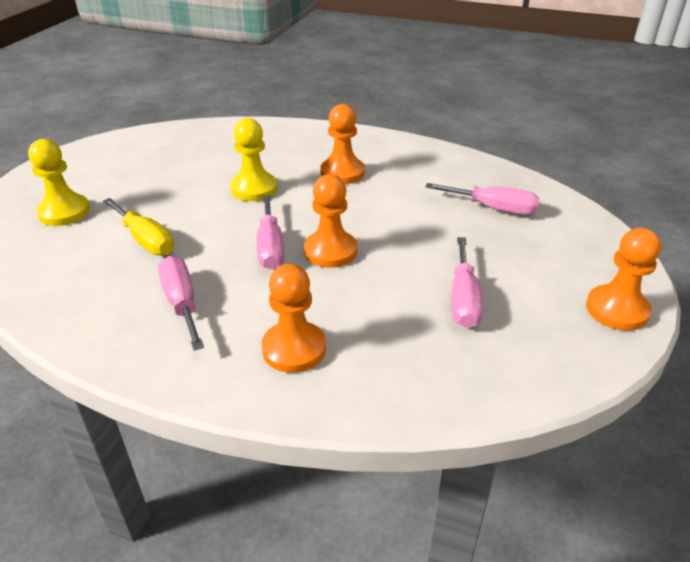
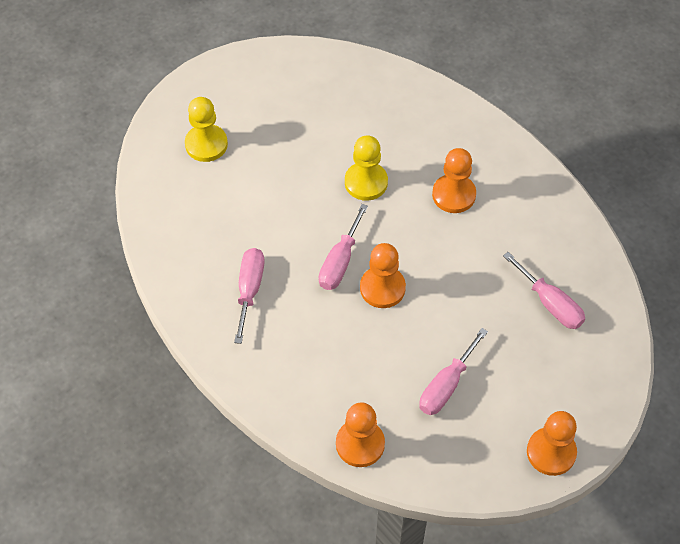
camera: 30 degrees right, 20 degrees up
yellow screwdriver [103,198,174,256] -> none
orange pawn [261,264,326,373] -> orange pawn moved to [336,402,385,467]

